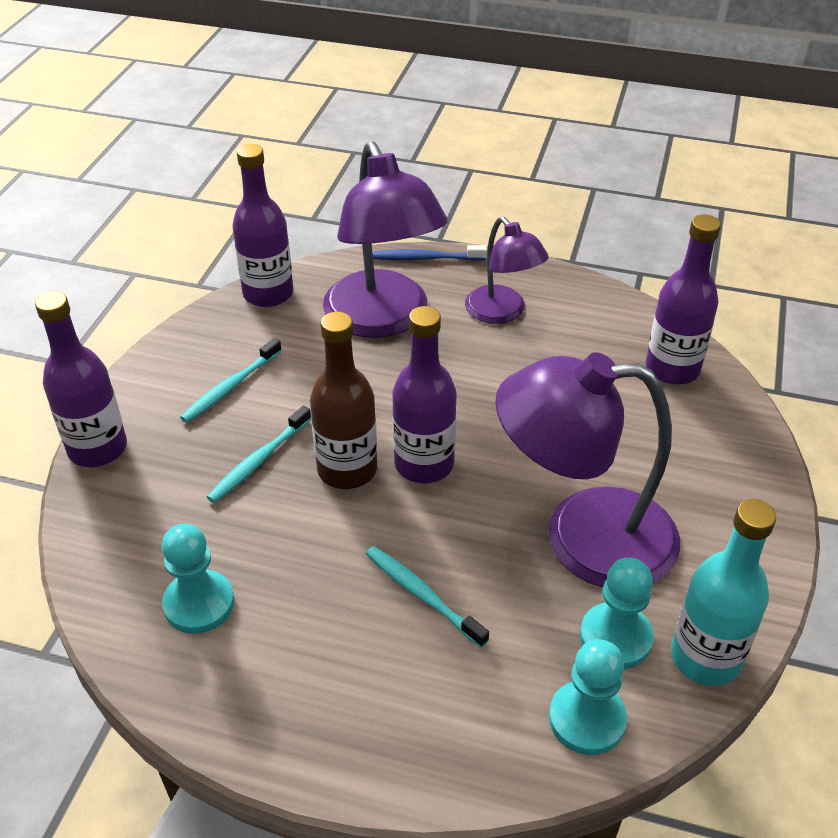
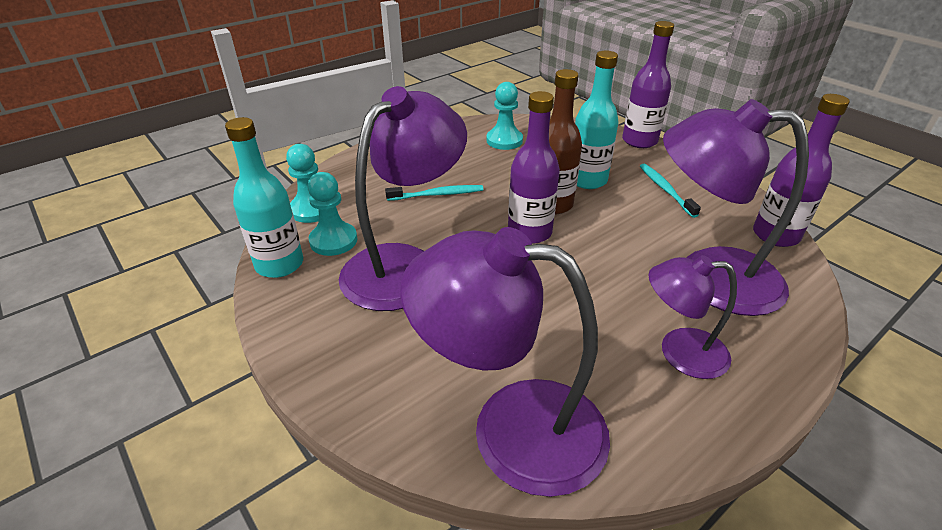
camera: 125 degrees right, 5 degrees down
turquoise toothbrush [207,406,311,503] -> turquoise bottle [575,51,619,189]
blue toothbrush [372,245,487,261] -> none
purple bottle [646,214,721,385] -> purple lamp [400,227,610,497]

